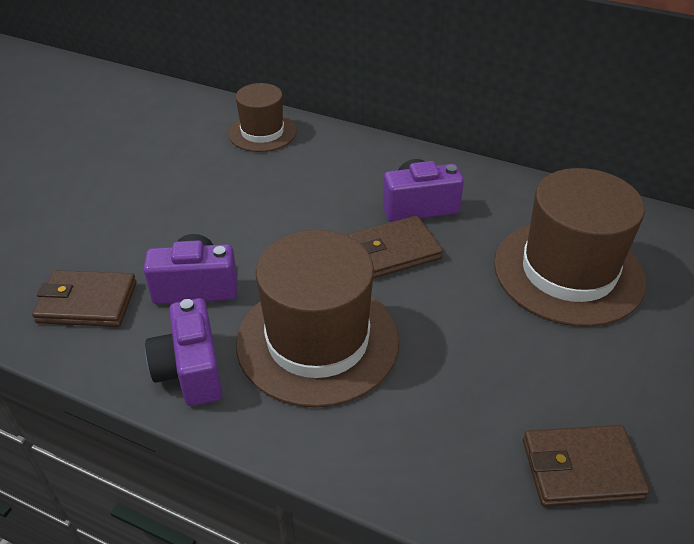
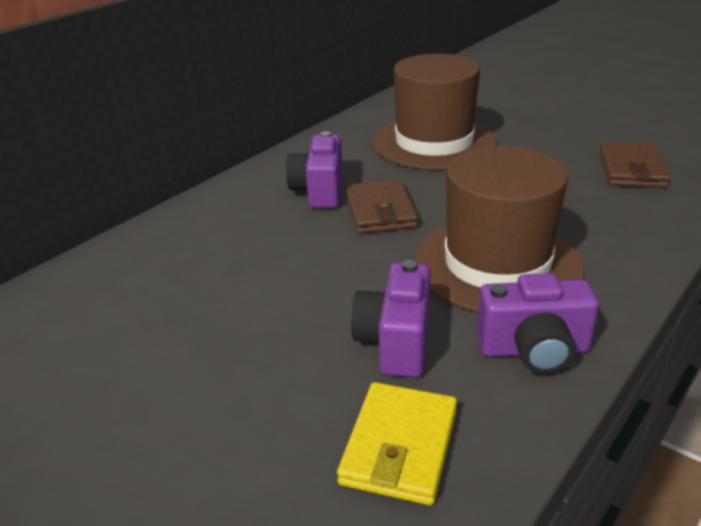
camera: 75 degrees left, 10 degrees down
brown wallet [32,270,137,327] -> yellow wallet [337,382,457,505]
brown hat [228,83,297,152] -> none

